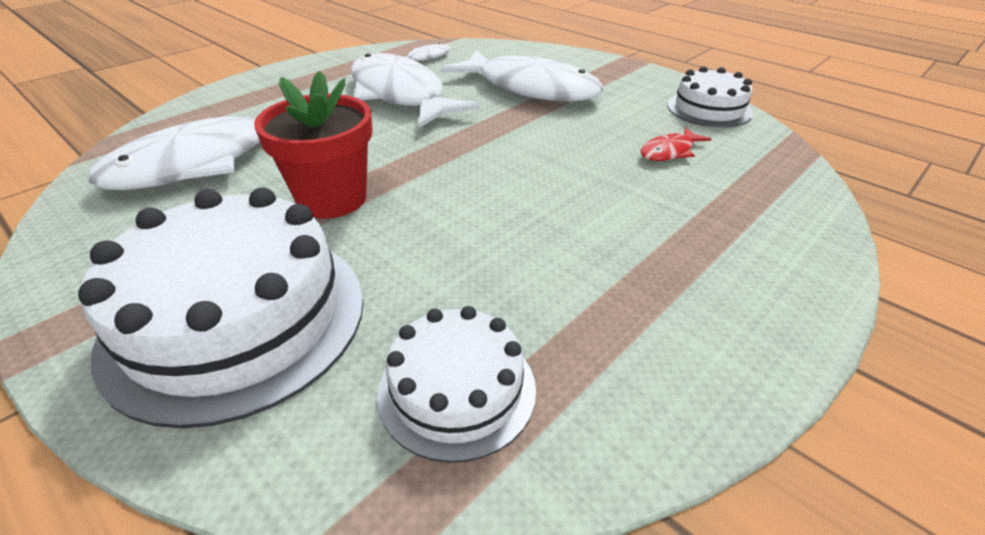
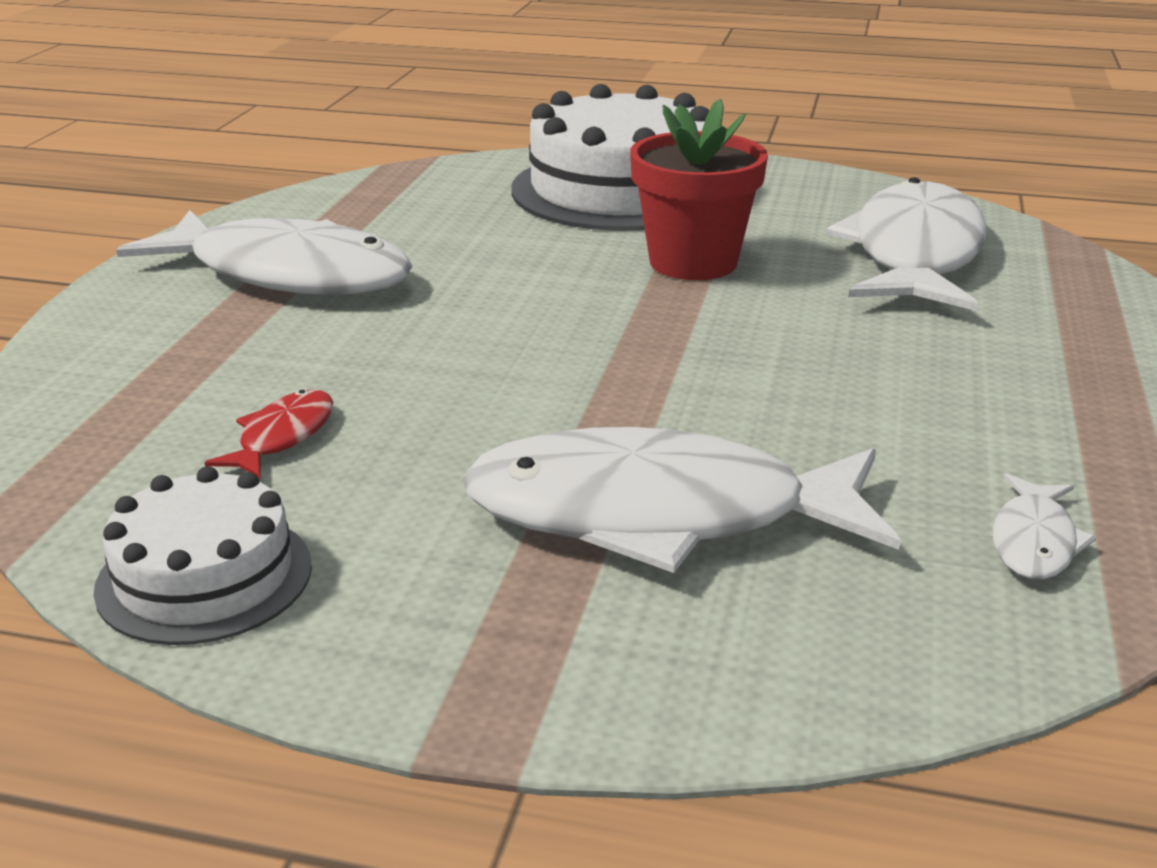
camera: 150 degrees right, 10 degrees down
white fish [351,53,480,128] -> white fish moved to [116,210,412,295]
white cake [377,306,536,463] -> none

